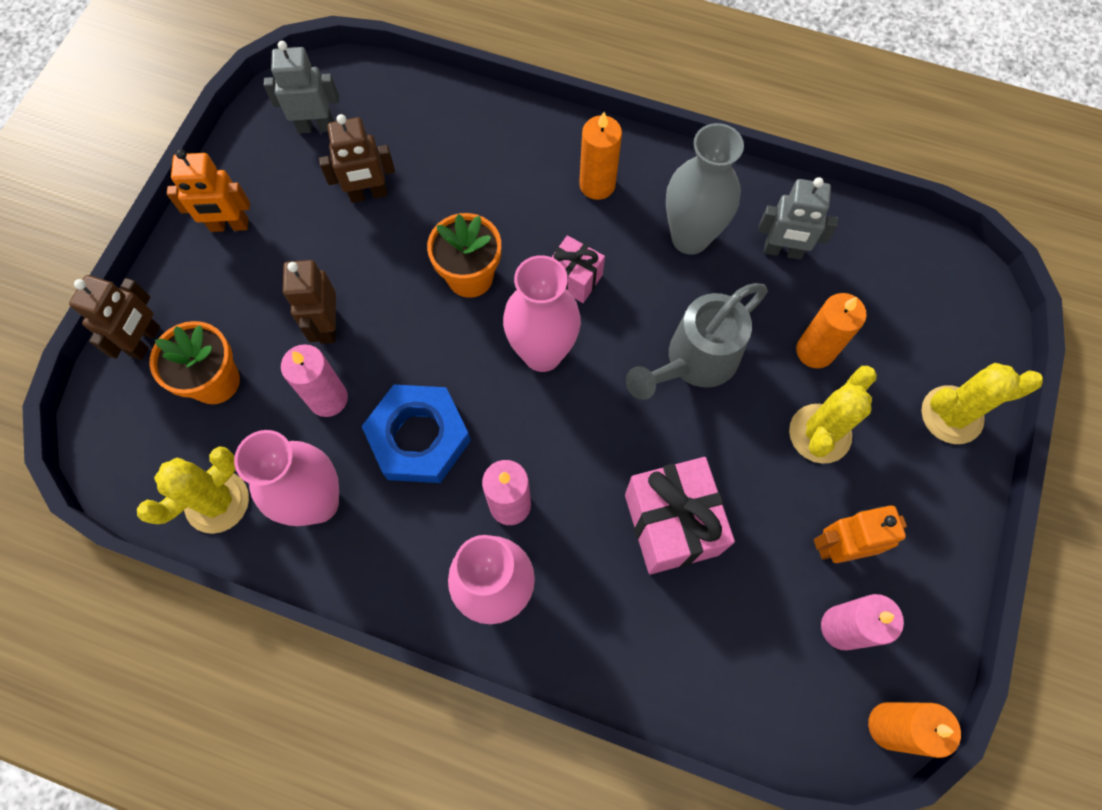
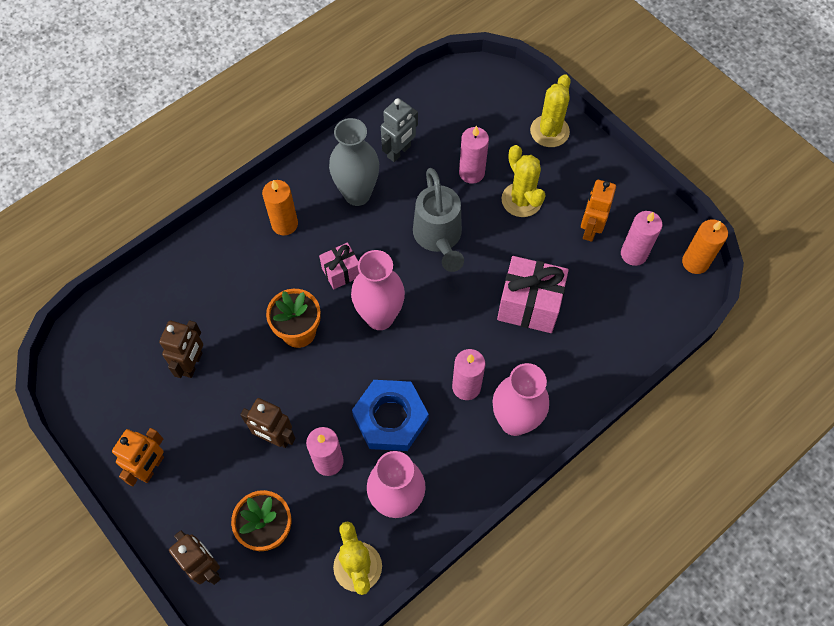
camera: 60 degrees left, 5 degrees down
grey robot [264,41,339,134] -> none
orange candle [796,293,867,368] -> pink candle [459,126,489,184]

